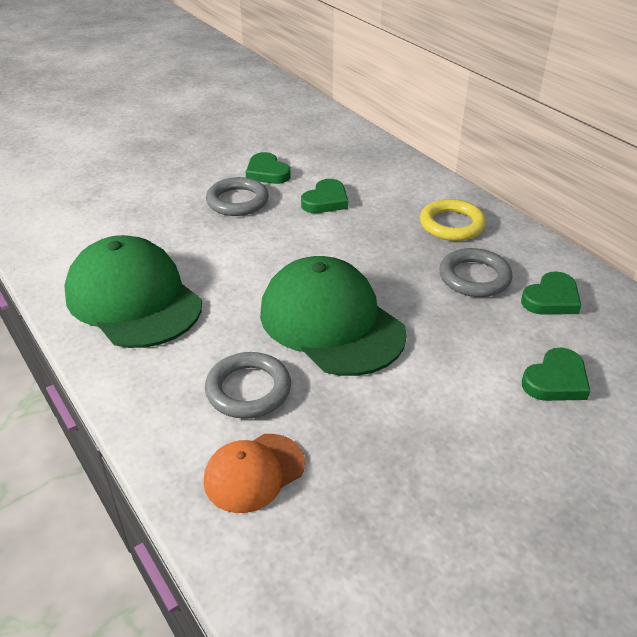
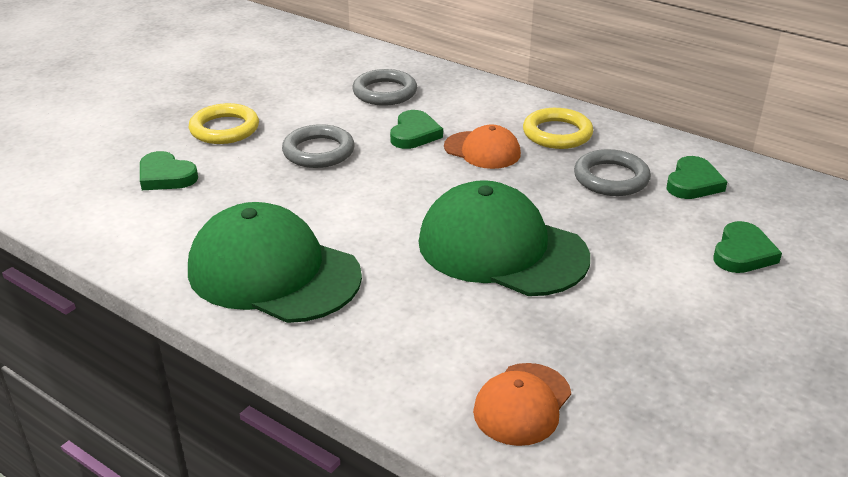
camera: 20 degrees left, 5 degrees down
grey ring [205,352,291,419] -> grey ring moved to [352,69,417,106]
green heart [246,152,291,184] -> green heart moved to [140,151,198,190]
none -> yellow ring [189,103,259,144]
none -> orange cap [444,124,521,169]

